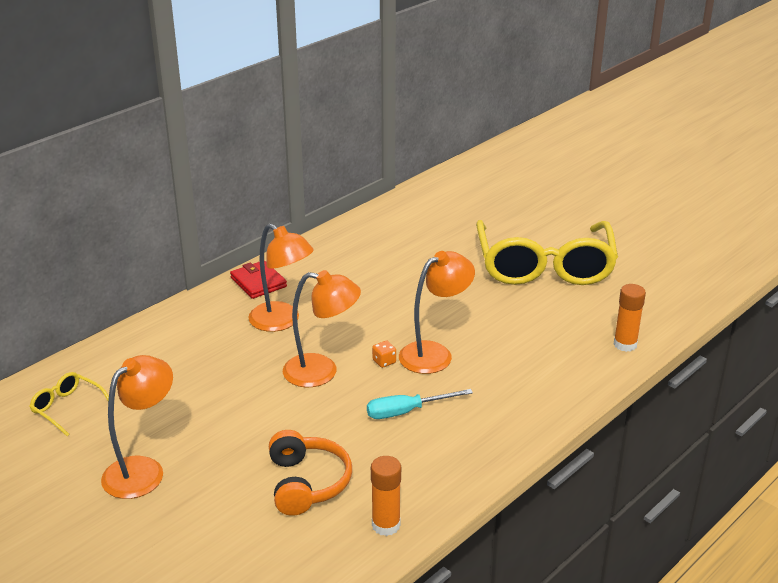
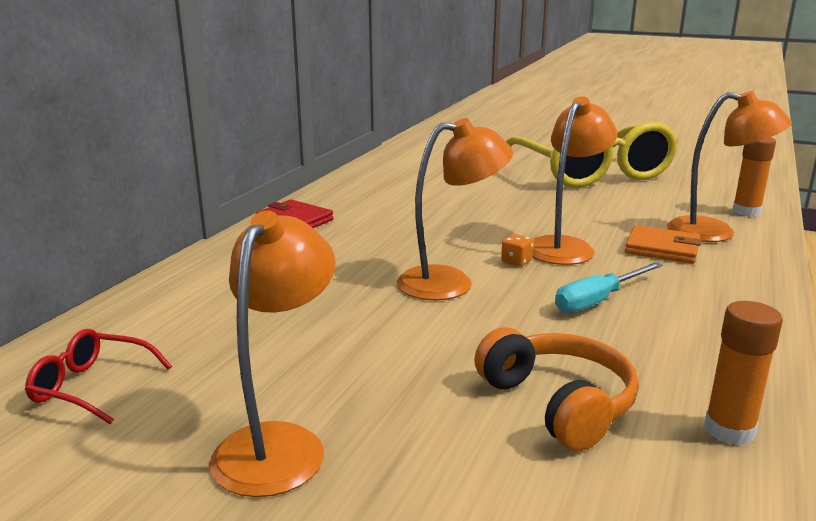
camera: 20 degrees left, 10 degrees down
yellow glasses [29,372,109,436] -> red glasses [25,329,172,424]
orange lamp [248,224,314,332] -> orange lamp moved to [667,91,792,242]
none -> orange wallet [625,225,701,264]

